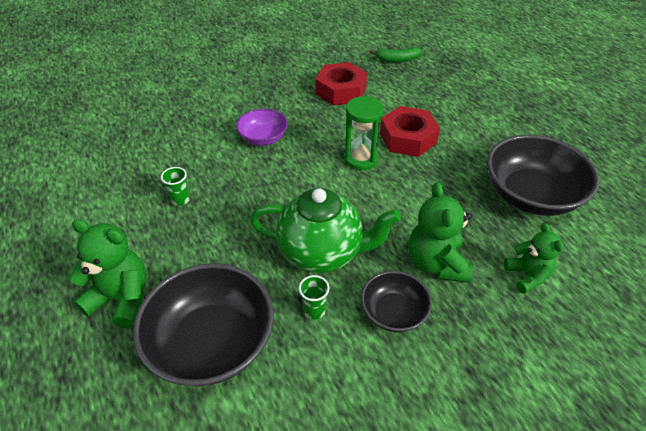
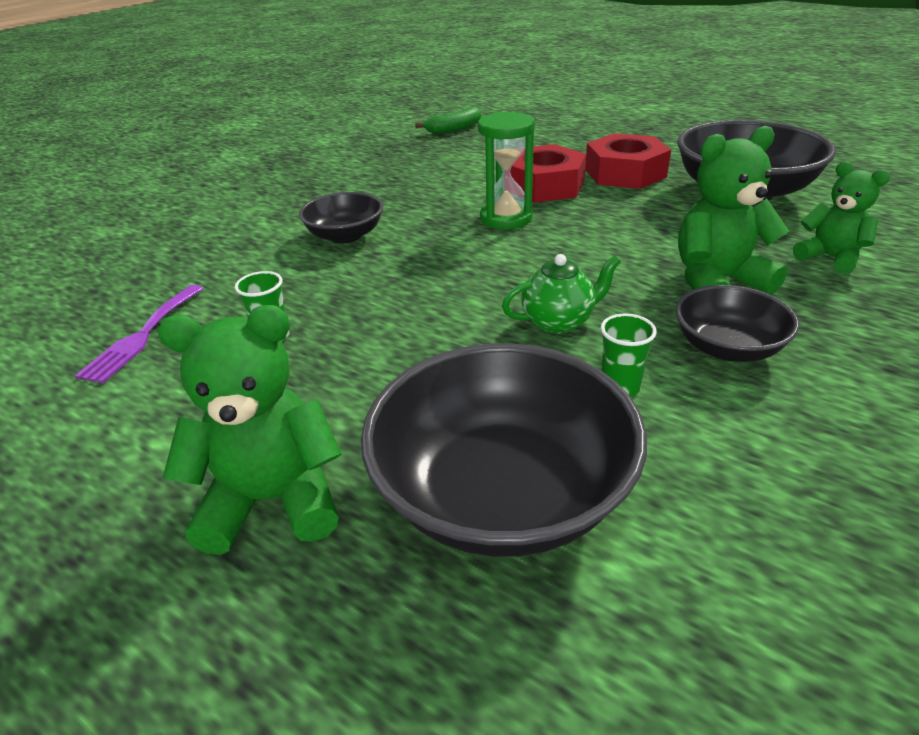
camera: 25 degrees left, 10 degrees down
purple bowl [236,109,288,146] -> black bowl [299,192,383,243]
green teapot [250,188,401,273] -> green teapot [502,254,621,334], size x0.51
red nut [316,62,367,106] -> red nut moved to [585,133,671,189]
green teddy bear [408,182,473,283] -> green teddy bear turned 105 degrees clockwise [678,126,789,295]
none -> purple fork [75,285,204,384]

